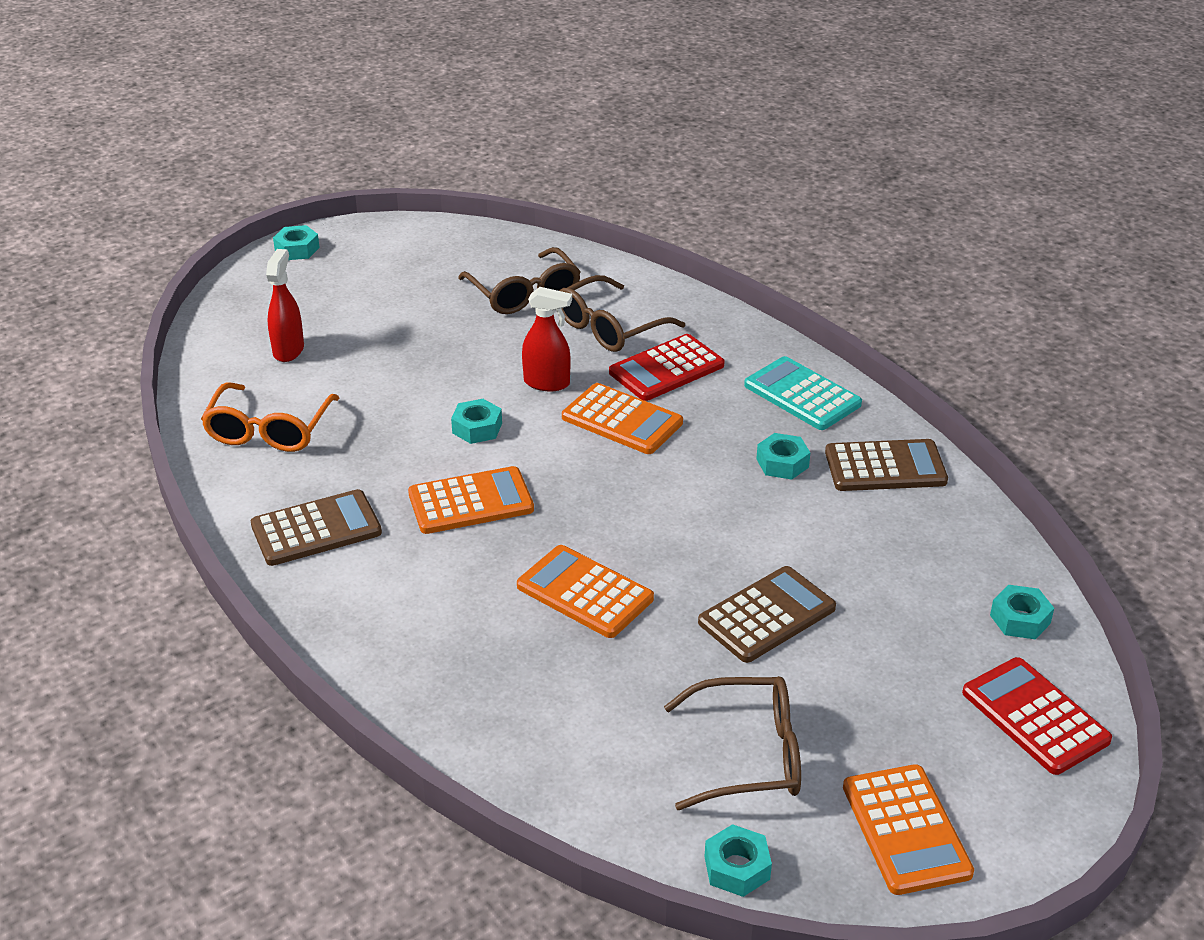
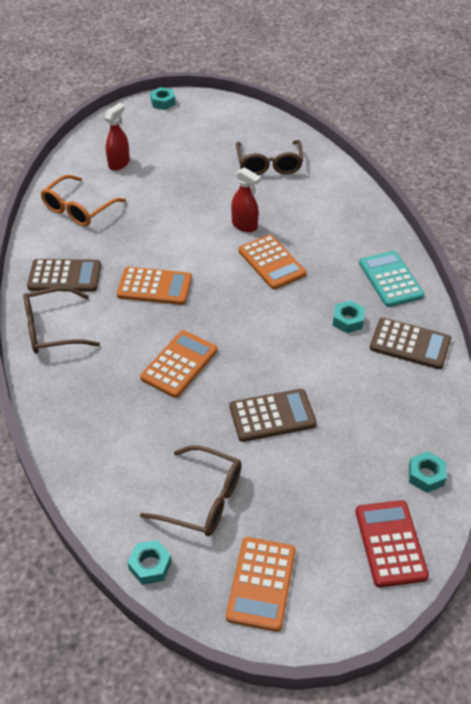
camera: 25 degrees right, 10 degrees up
turquoise nut [451,399,502,444] -> none
orange calculator [517,545,654,638] -> orange calculator turned 60 degrees clockwise [140,330,218,398]
brown glasses [559,275,685,352] -> brown glasses moved to [23,287,100,354]
red calculator [609,334,725,401] -> none

